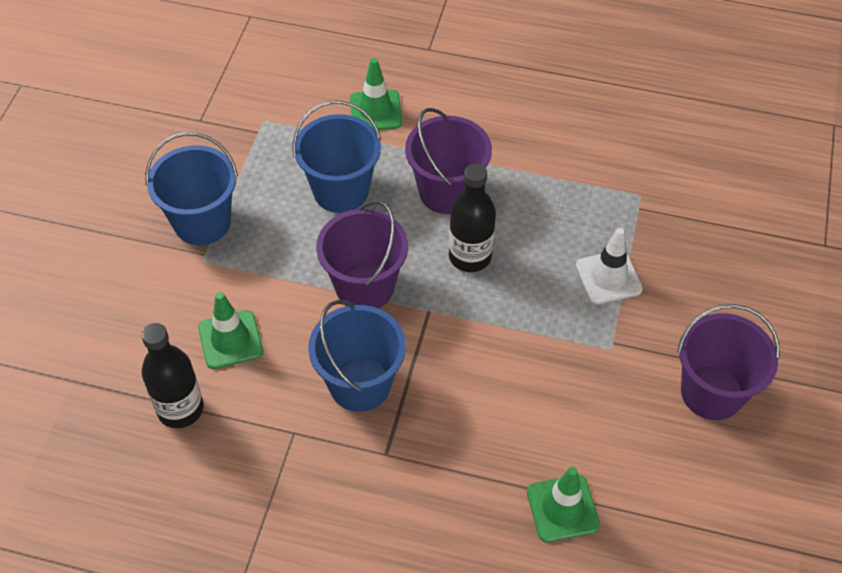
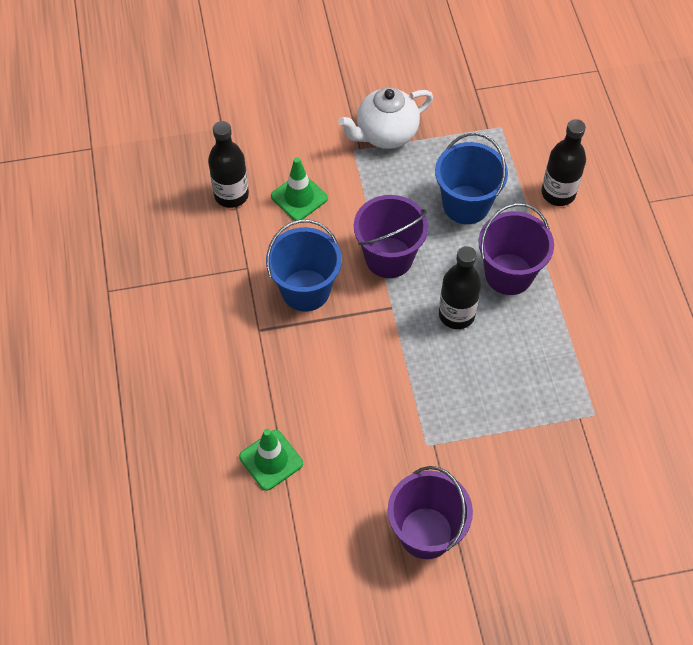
camera: 65 degrees right, 5 degrees up
blue bucket [145,132,238,245] -> white teapot [338,87,433,149]
green traffic cone [350,58,402,130] -> black bottle [541,119,586,206]
white traffic cone [576,228,643,304] -> none

